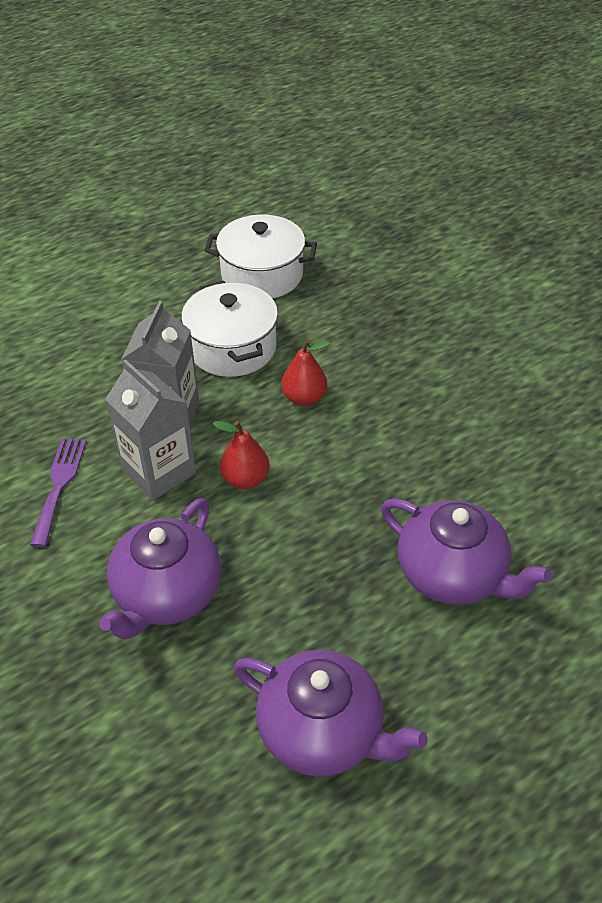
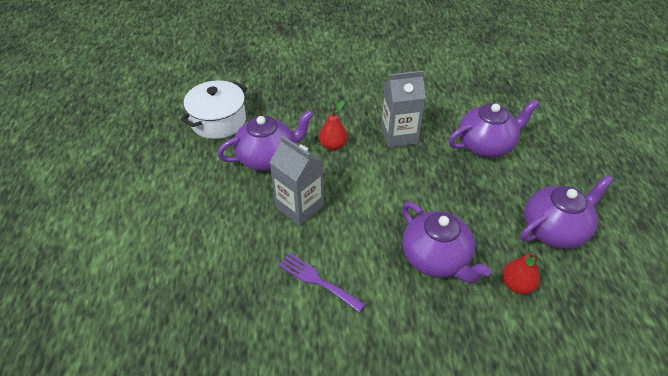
camera: 60 degrees left, 0 degrees up
grey carton [105,360,196,501] -> grey carton moved to [381,71,426,148]
white pot [181,281,278,377] -> purple teapot [217,110,313,171]
red pear [213,421,270,489] -> red pear moved to [503,252,540,294]

